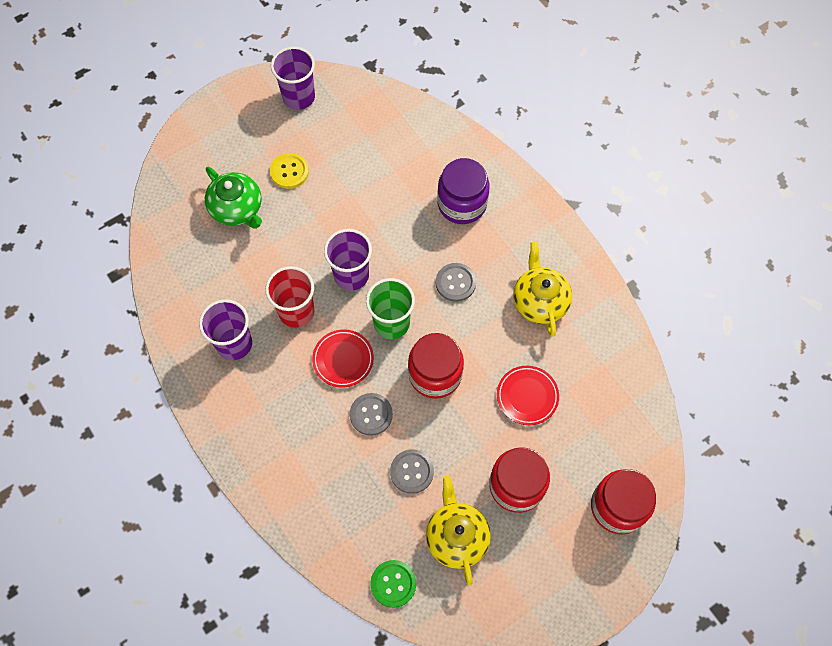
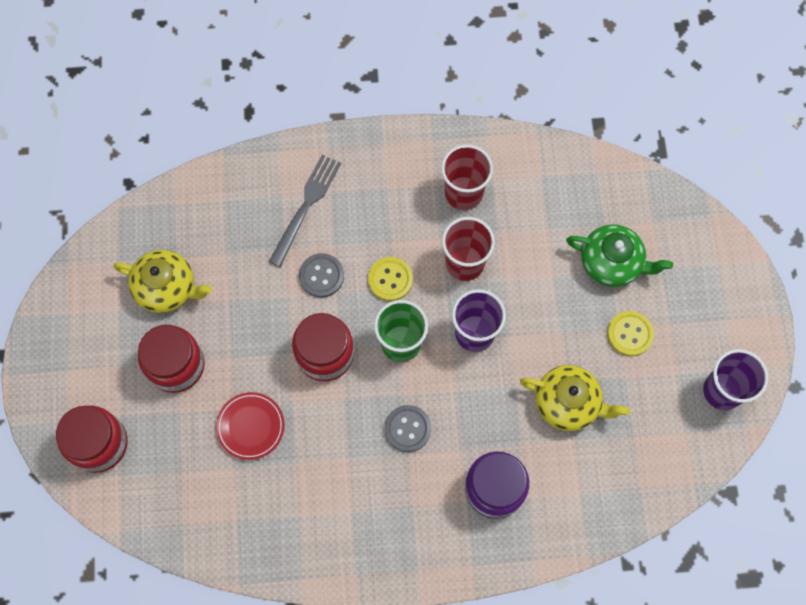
camera: 120 degrees right, 5 degrees up
purple cup [199,299,252,360] -> red cup [441,144,493,210]
green teapot [205,167,262,228] -> green teapot turned 150 degrees counterclockwise [566,224,673,287]
red plate [312,329,374,388] -> yellow button [368,257,413,301]
green button [370,560,416,608] -> none
grey button [390,449,434,494] -> none
yellow teapot [513,241,572,337] -> yellow teapot moved to [520,365,630,431]
none -> grey fork [269,155,341,267]

